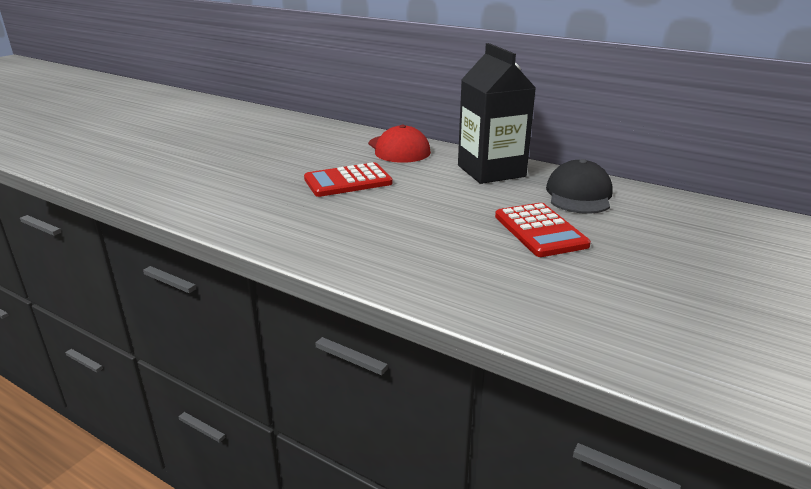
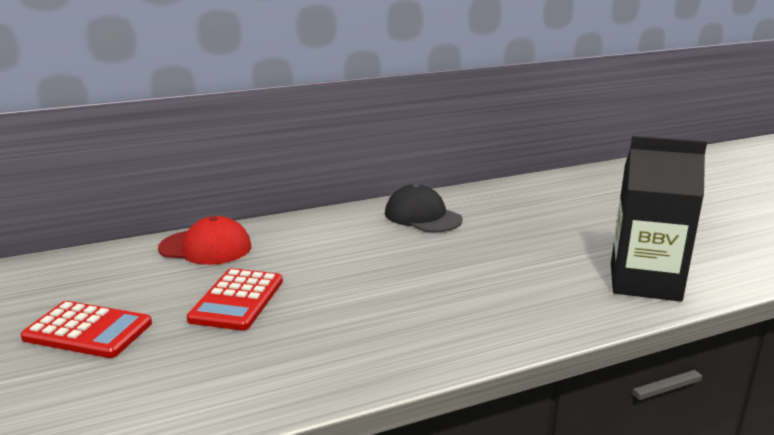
camera: 55 degrees left, 5 degrees down
black carton [458,43,536,184] -> black carton moved to [611,136,707,302]
red calculator [495,203,591,257] -> red calculator moved to [21,301,152,358]

